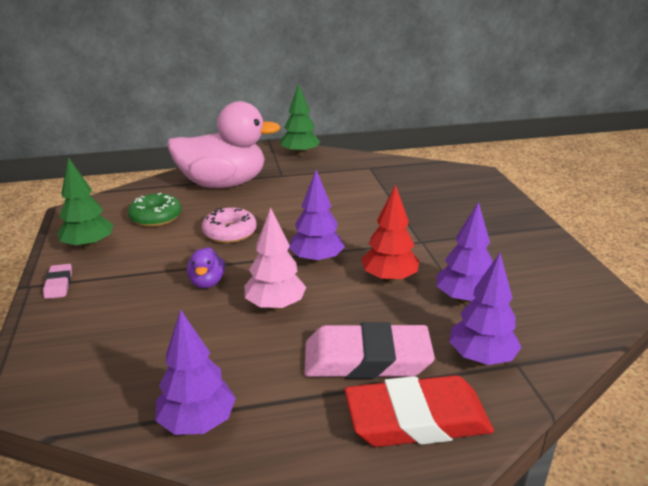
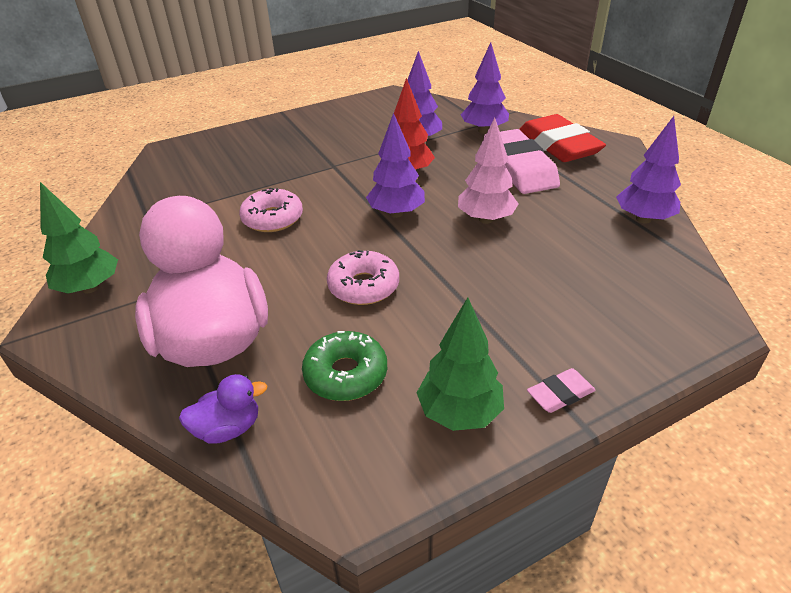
camera: 105 degrees left, 10 degrees up
purple duck [187,247,225,288] -> purple duck moved to [179,374,267,444]
none -> pink donut [239,188,303,232]

